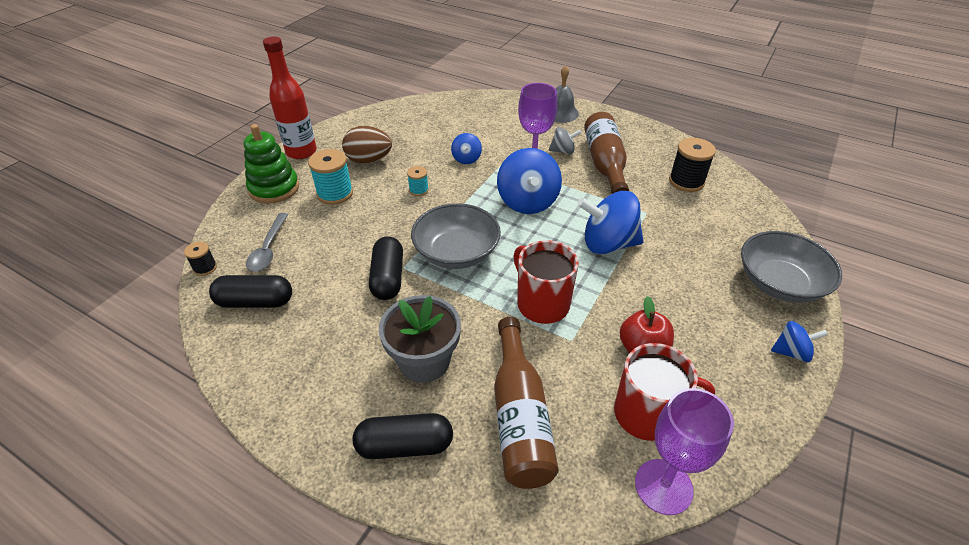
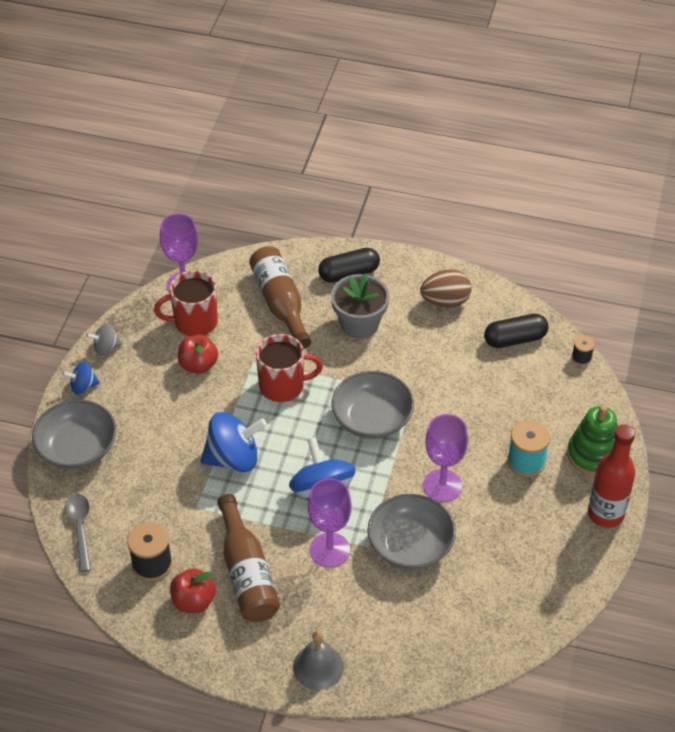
camera: 165 degrees right, 5 degrees up
grey spoon [246,213,288,272] -> grey spoon moved to [65,494,91,572]
brown egg [342,126,392,164] -> brown egg moved to [420,269,472,308]
black capsule [369,236,403,300] -> none
turquoise spool [407,166,429,196] -> purple goblet [423,414,468,502]
blue spinning top [451,133,482,164] -> grey bowl [368,494,456,570]
red mug [514,240,579,324] -> red mug turned 45 degrees counterclockwise [256,334,323,402]
grey spinning top [549,127,582,154] -> grey spinning top moved to [86,323,122,356]
none -> red apple [170,569,216,613]

